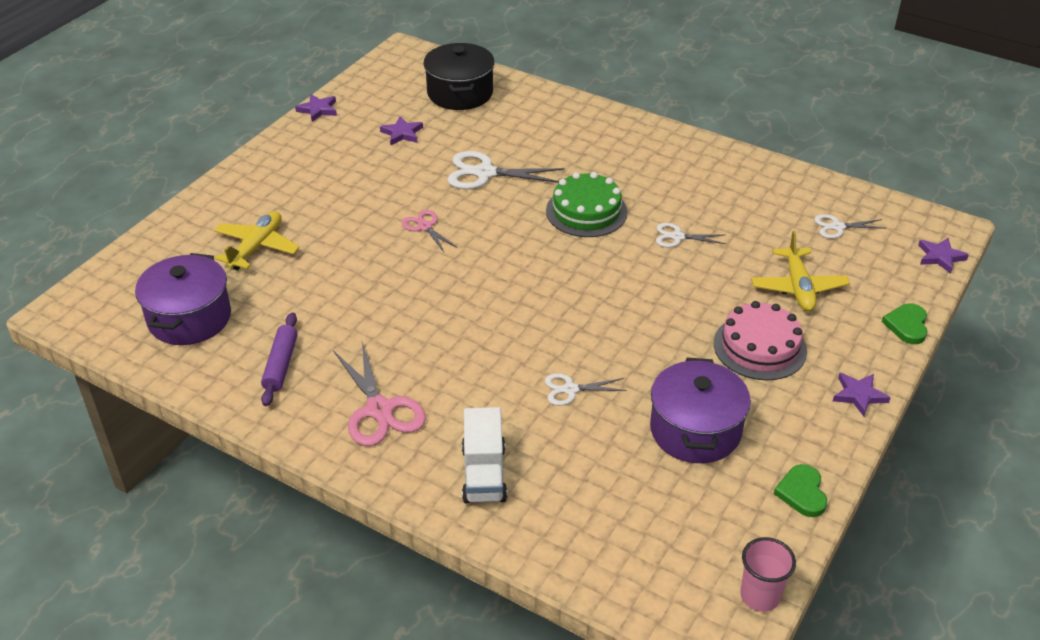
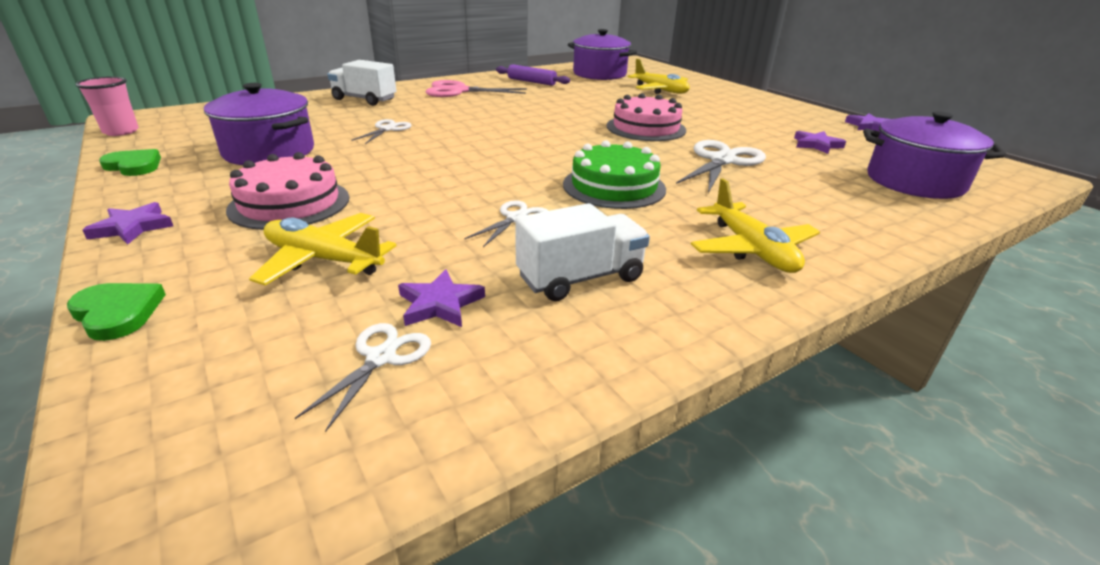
camera: 115 degrees right, 10 degrees down
pink scissors [402,210,458,252] -> pink cake [607,93,686,141]
black pot [423,43,495,110] -> purple pot [863,111,1006,199]
purple star [918,238,969,274] -> purple star moved to [398,269,485,327]
none -> white truck [515,203,650,301]
none -> yellow plane [691,178,820,273]

